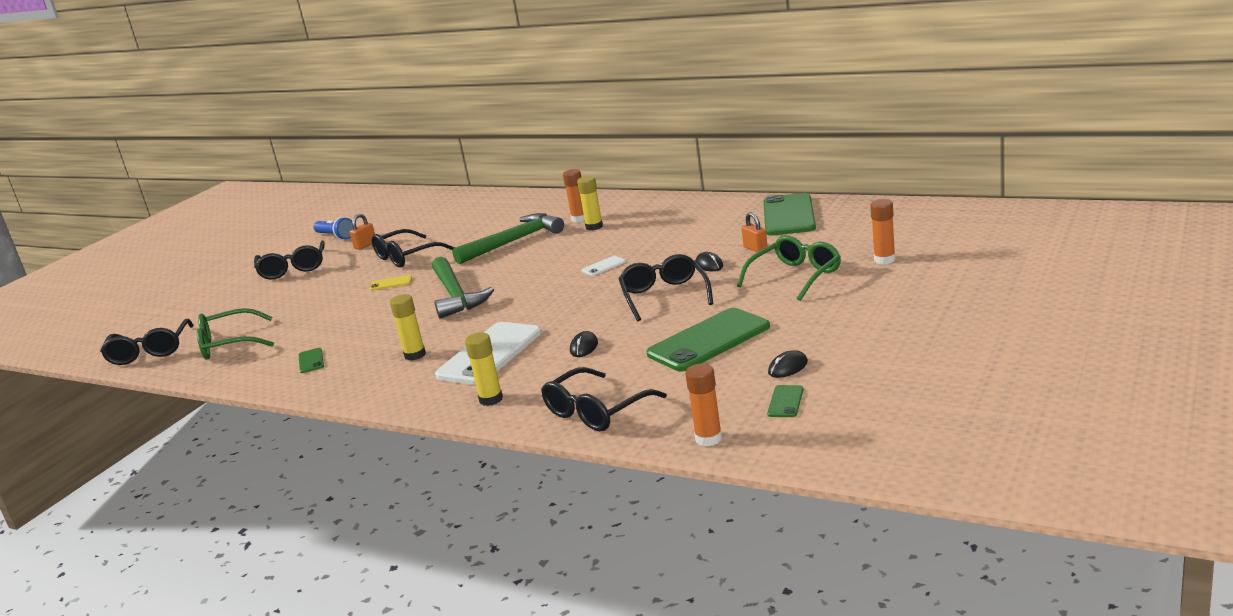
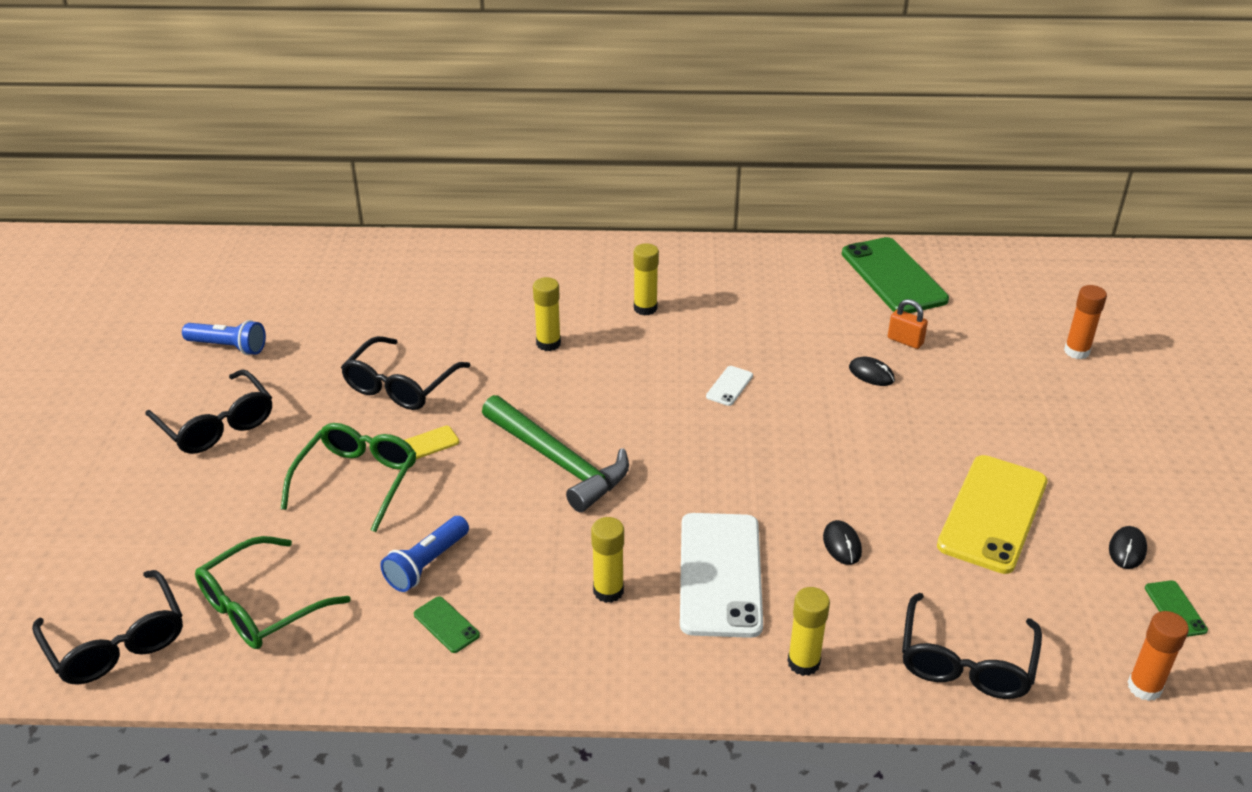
camera: 30 degrees left, 15 degrees up
orange padlock [350,214,375,250] -> none
green hammer [452,213,564,264] -> yellow glue stick [533,277,561,351]
orange glue stick [563,169,585,222] -> none
black glasses [619,254,713,321] -> none
green phone [647,308,770,371] -> yellow phone [937,455,1048,574]
green glasses [737,235,841,301] -> green glasses moved to [281,423,416,532]
none -> blue flashlight [380,516,469,592]

